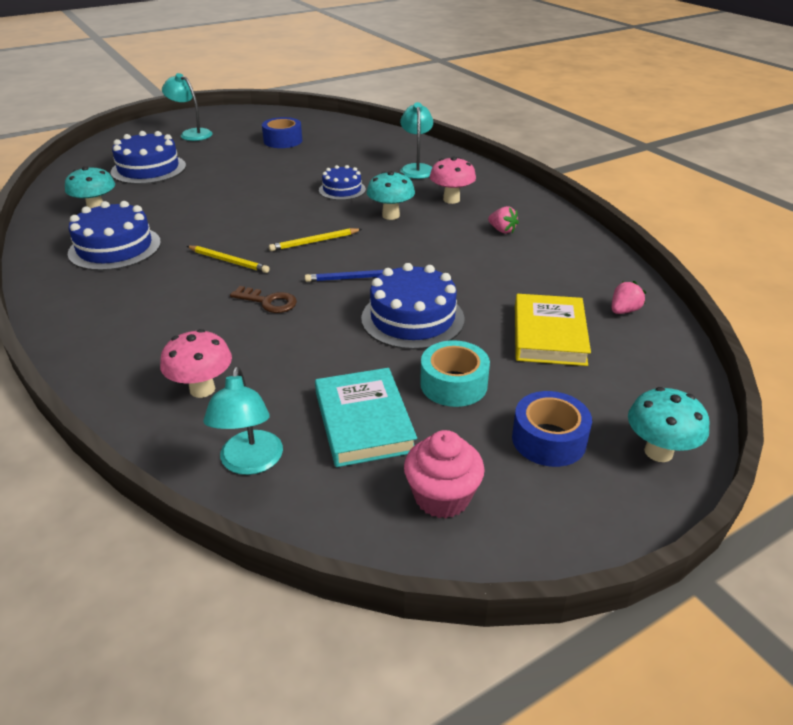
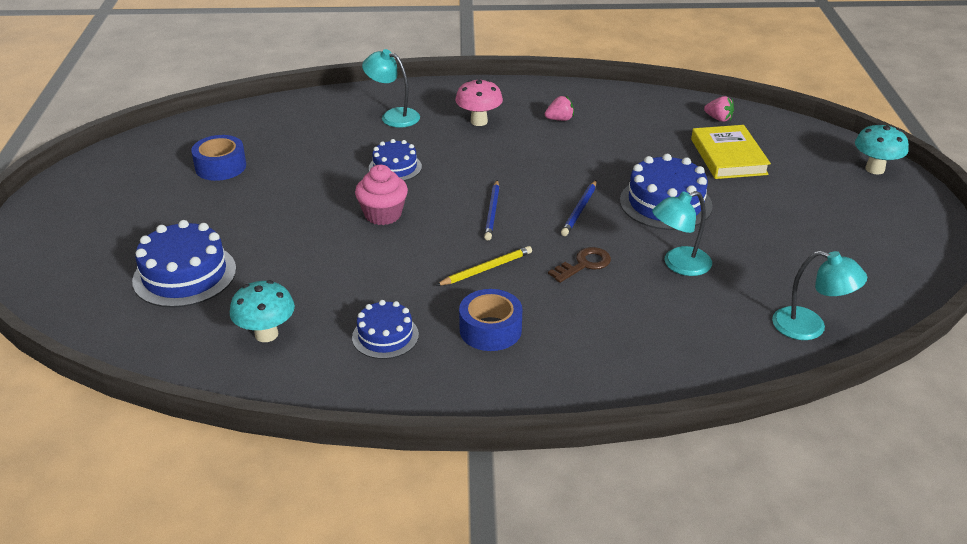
camera: 60 degrees left, 0 degrees up
blue cake [68,201,161,271] -> blue cake [352,300,419,359], size x0.61
pink mushroom [160,329,232,398] -> none
turquoise lamp [162,73,213,141] -> turquoise lamp moved to [652,191,712,276]
yellow pencil [269,228,362,251] -> blue pencil [484,180,500,240]
turquoise book [315,368,417,467] -> none
turquoise mushroom [367,171,415,220] -> none
pink cupcake [404,430,485,518] -> pink cupcake moved to [355,165,408,225]
turquoise tape [420,340,490,407] -> none
blue tape [512,391,592,467] -> blue tape moved to [459,289,522,351]
yellow book [515,294,591,366] -> yellow book turned 45 degrees clockwise [691,125,771,179]
pink strawberry [612,281,646,314] -> pink strawberry turned 135 degrees clockwise [704,96,734,122]

